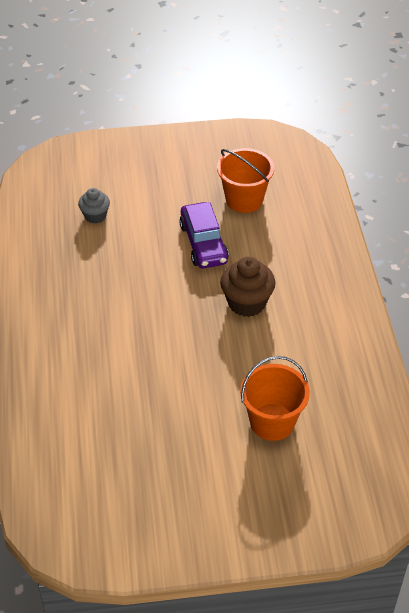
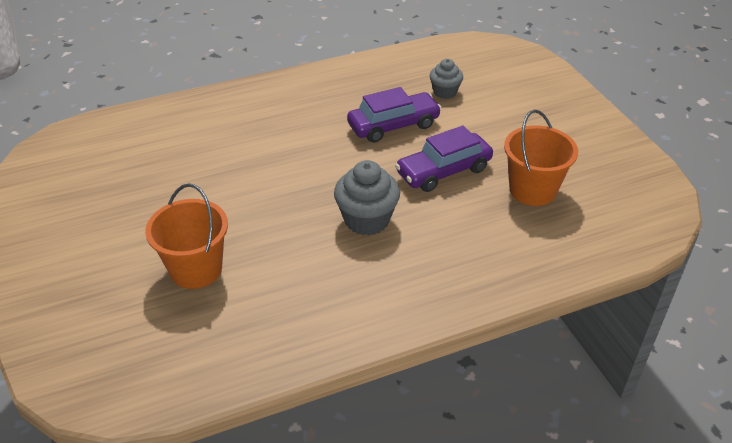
camera: 75 degrees right, 5 degrees down
brown cupcake [220,257,276,317] -> grey cupcake [334,160,400,236]
none -> purple car [347,87,442,143]

